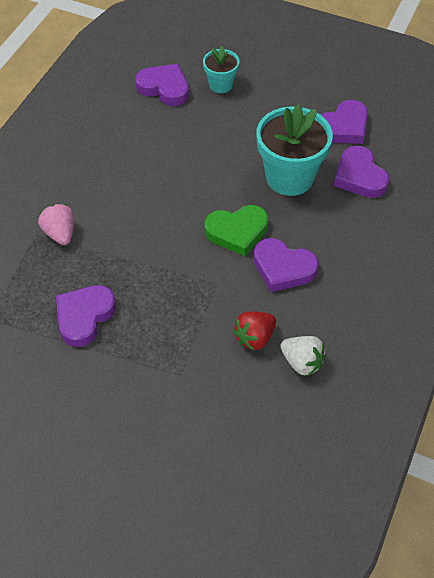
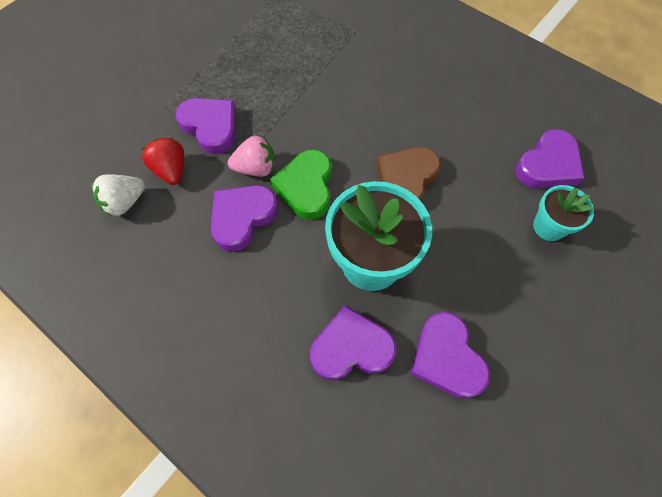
camera: 105 degrees right, 10 degrees up
pink strawberry [38,204,74,245] -> pink strawberry moved to [228,136,275,177]
purple heart [56,285,116,347] -> purple heart moved to [176,98,236,155]
none -> brown heart [377,147,441,201]

